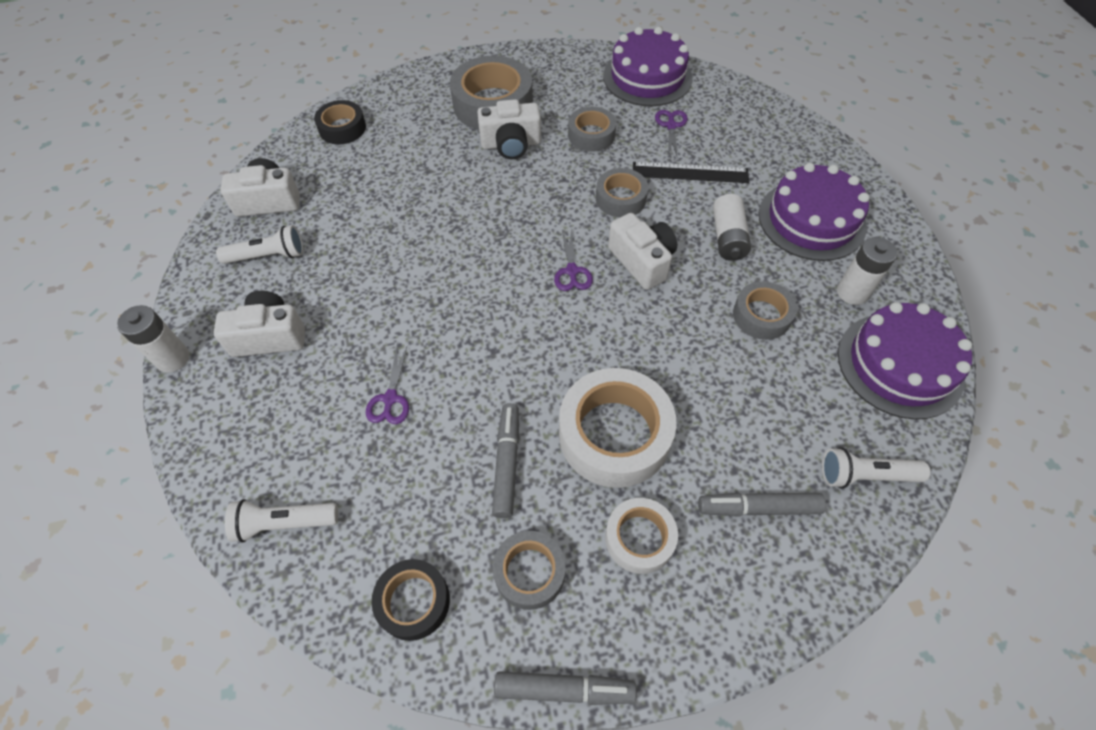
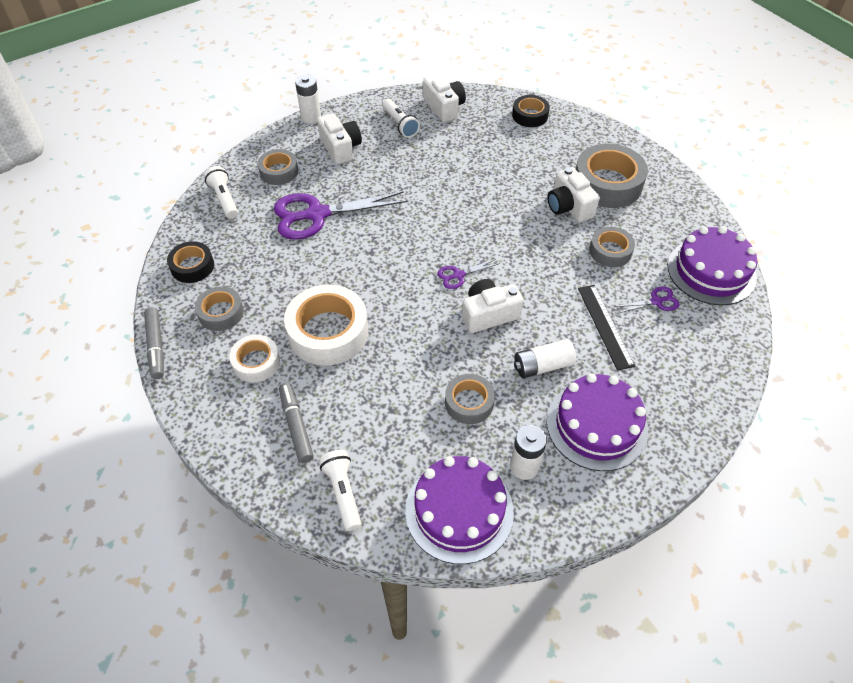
camera: 70 degrees right, 5 degrees down
purple scissors [366,347,409,424] -> purple scissors [273,192,407,240], size x2.21
grey marker [492,403,519,518] -> none
grey tape [596,168,648,217] -> grey tape moved to [258,149,298,185]
white camera [608,213,677,290] -> white camera turned 150 degrees counterclockwise [462,279,524,333]

